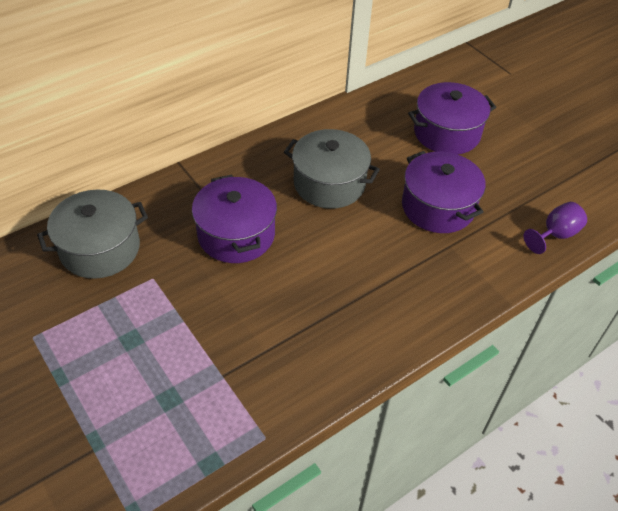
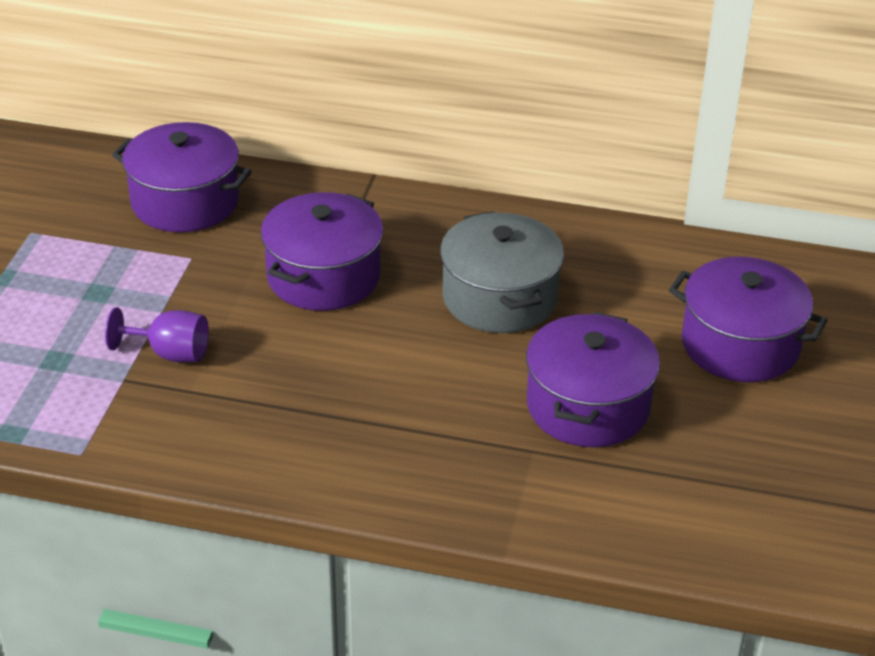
camera: 50 degrees right, 10 degrees down
grey pot [37,190,148,279] -> purple pot [112,122,252,232]
purple goblet [524,202,587,254] -> purple goblet moved to [105,307,209,362]

